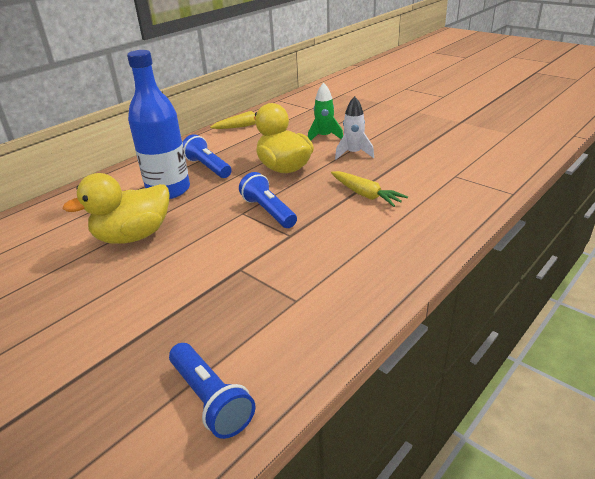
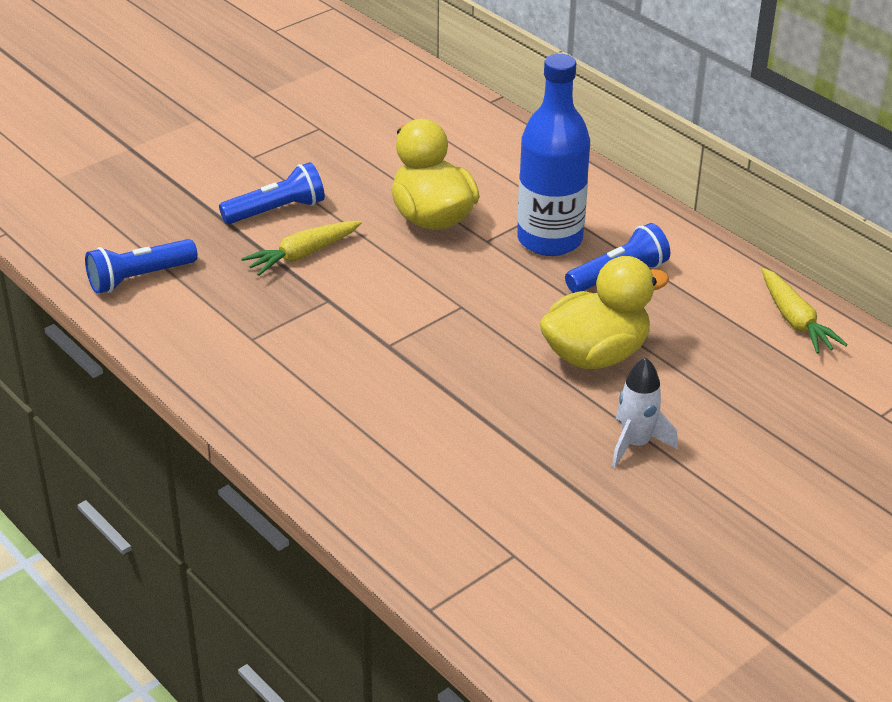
camera: 95 degrees right, 5 degrees up
blue flashlight [239,172,297,228] -> blue flashlight moved to [219,162,325,224]
green rocket [308,82,343,141] -> none
yellow carrot [331,171,408,207] -> yellow carrot moved to [241,221,362,276]

